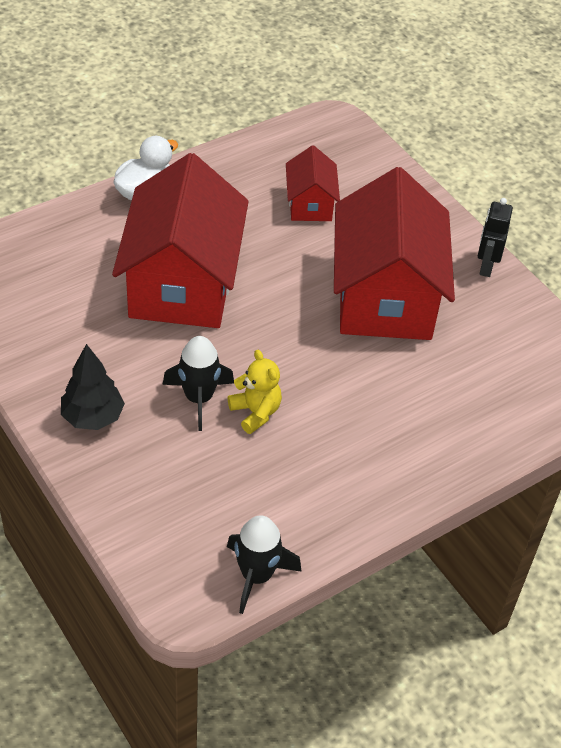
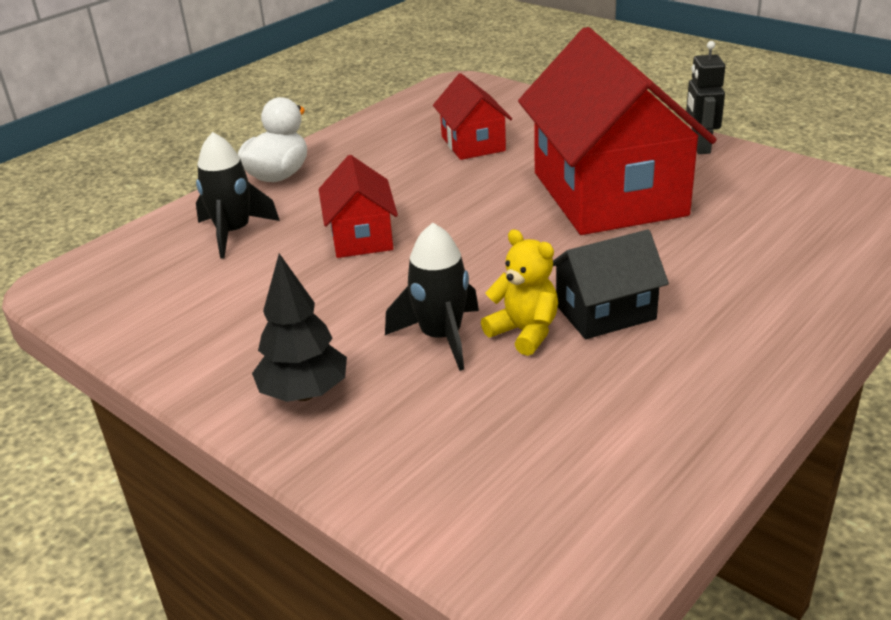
camera: 10 degrees left, 15 degrees down
red house [112,153,249,328] -> red house [319,155,398,258], size x0.48
black rocket [227,515,302,614] -> black rocket moved to [196,132,280,259]
none -> black house [553,230,669,339]

